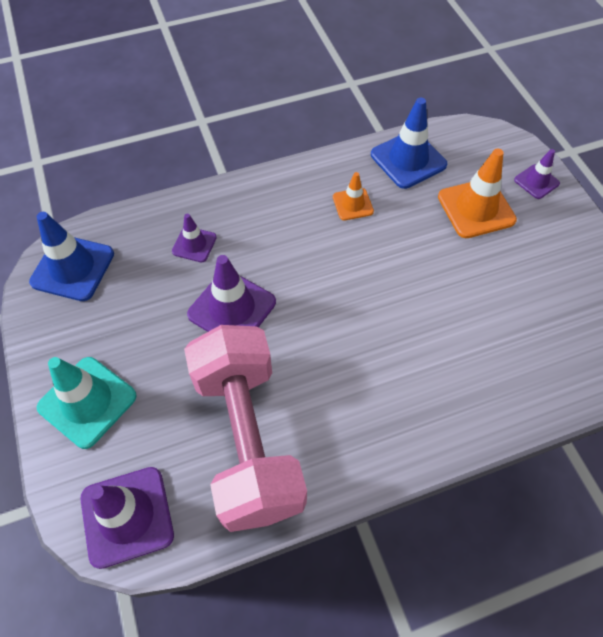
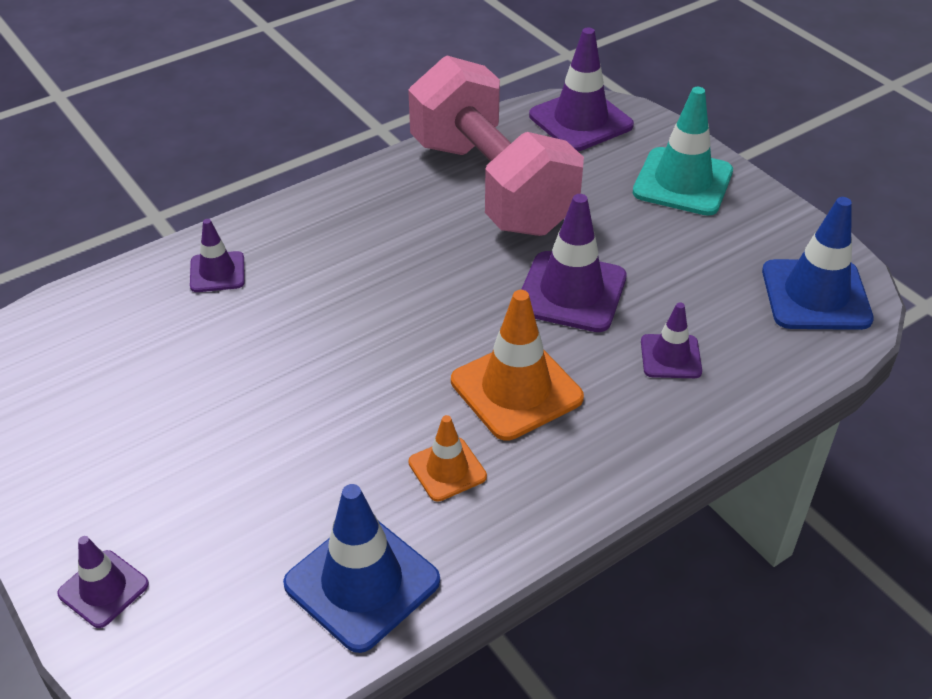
camera: 165 degrees right, 15 degrees down
orange traffic cone [438,148,517,238] -> orange traffic cone moved to [451,290,584,441]
none -> purple traffic cone [190,219,245,292]

